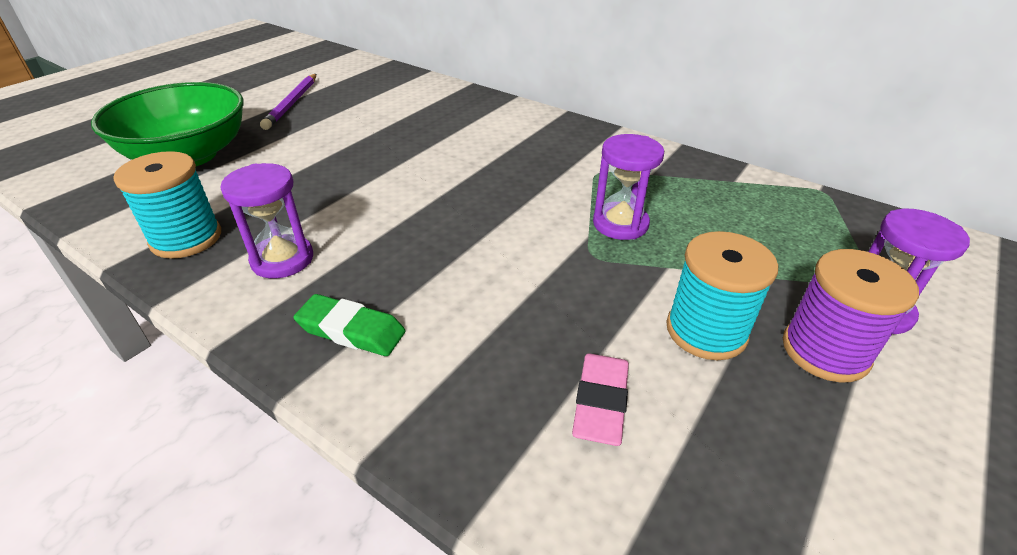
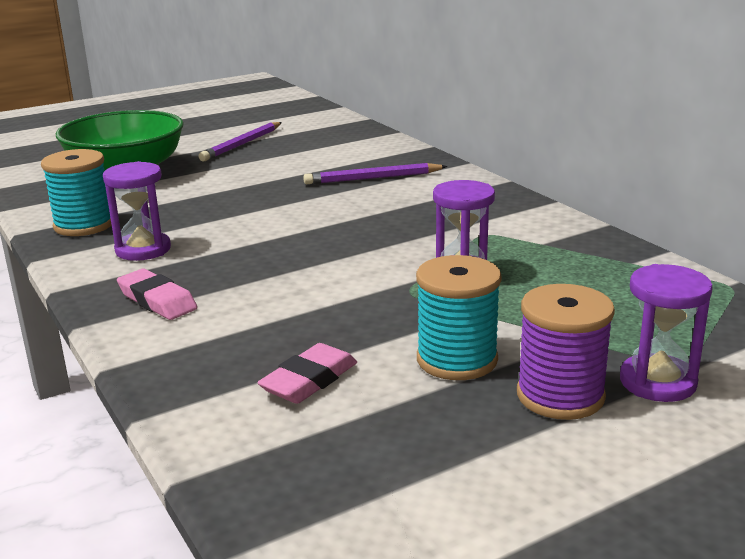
camera: 25 degrees right, 15 degrees down
green eraser [293,294,405,356] -> pink eraser [117,269,197,320]
none -> purple pencil [303,163,447,184]

